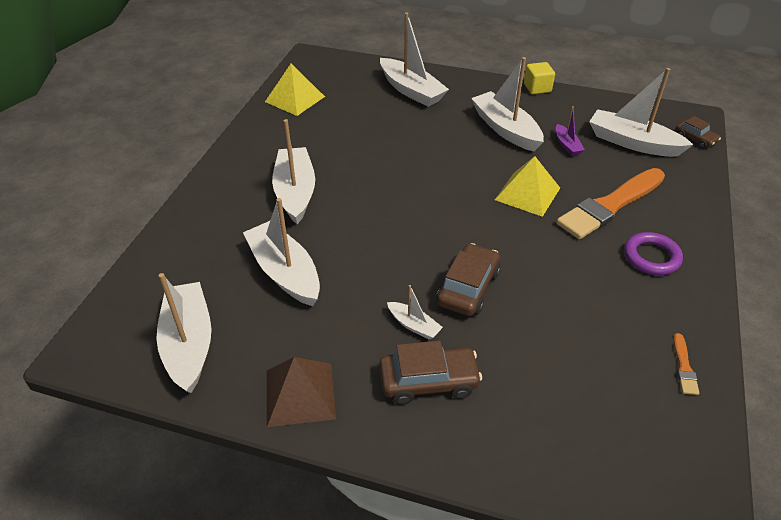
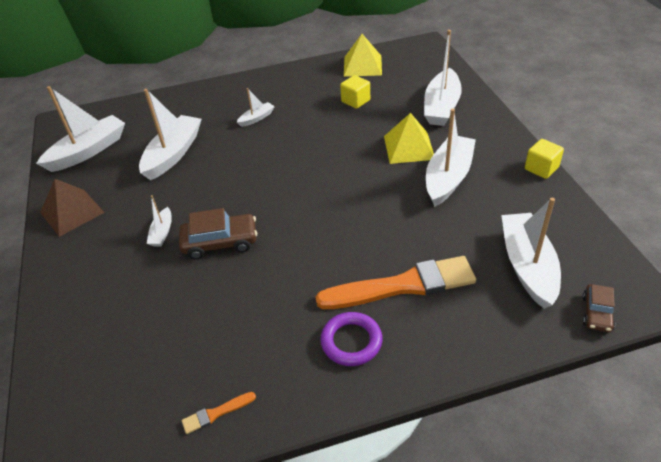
camera: 60 degrees right, 0 degrees up
white boat [272,119,315,224] -> white boat [237,88,275,127], size x0.49
brown car [379,341,482,405] -> none
yellow pyramid [495,156,560,217] -> yellow pyramid moved to [384,113,434,164]
purple boat [556,106,585,156] -> none
orange brush [557,168,665,239] -> orange brush turned 150 degrees clockwise [316,256,476,309]
none -> yellow cube [340,75,370,109]

